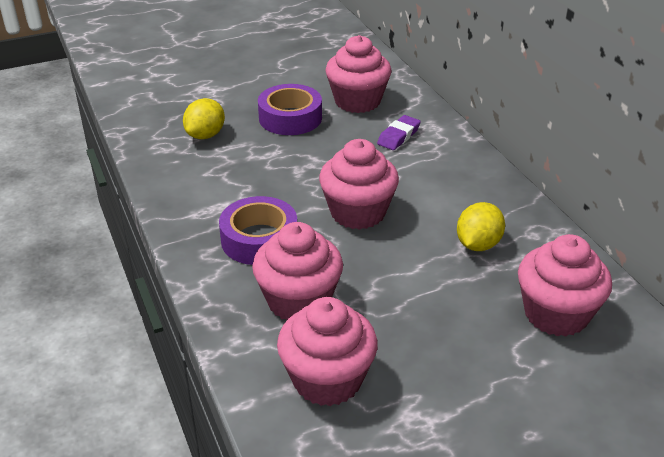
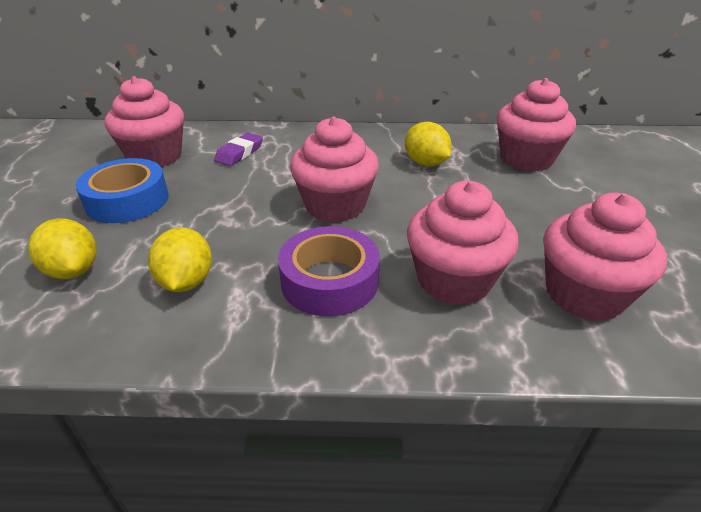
camera: 65 degrees left, 0 degrees up
purple tape [258,84,322,135] -> blue tape [76,158,169,223]
purple eraser [377,115,421,150] -> purple eraser turned 60 degrees clockwise [214,133,263,166]
none -> yellow lemon [148,227,212,292]

